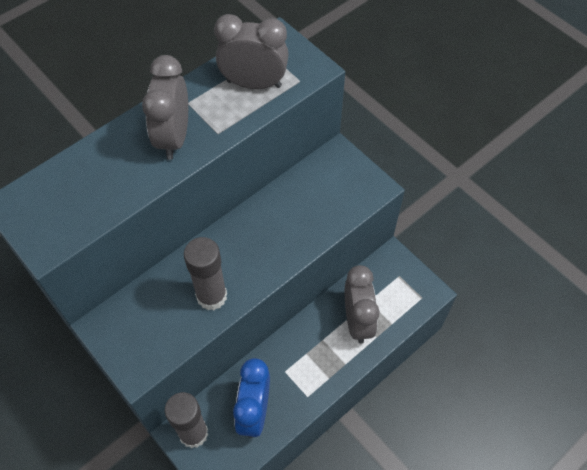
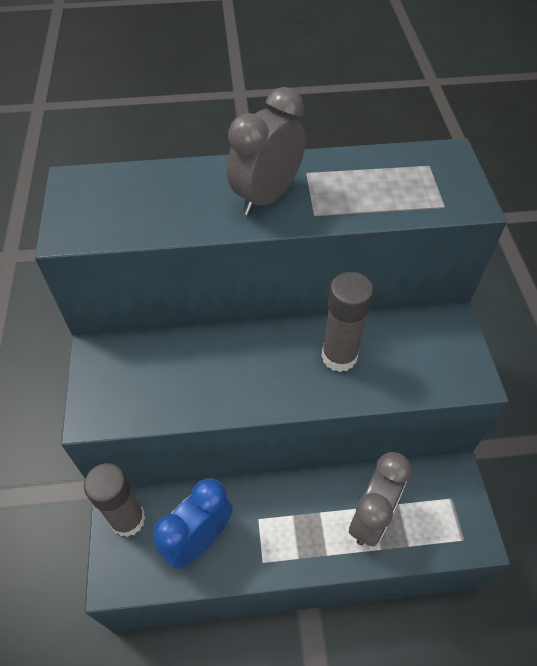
camera: 35 degrees right, 5 degrees down
grey glue stick [184,237,227,310] -> grey glue stick moved to [321,272,374,372]
grey clock [214,14,289,89] -> none

